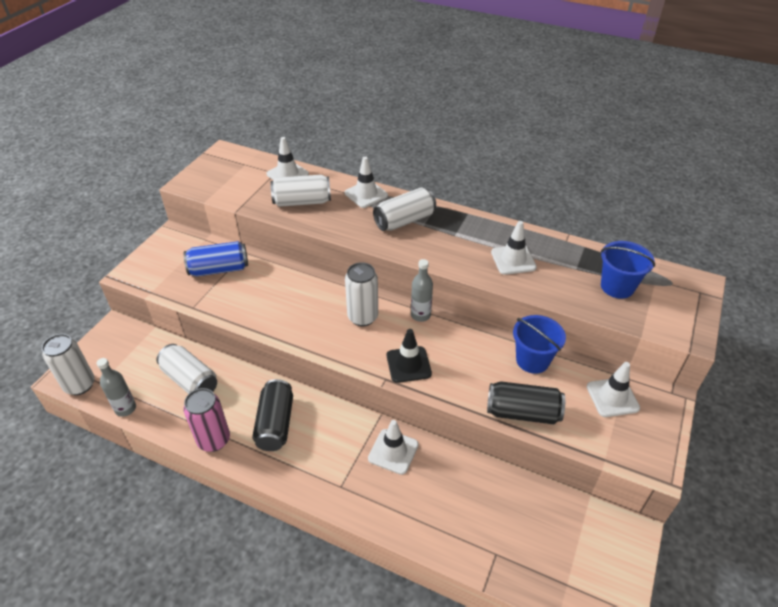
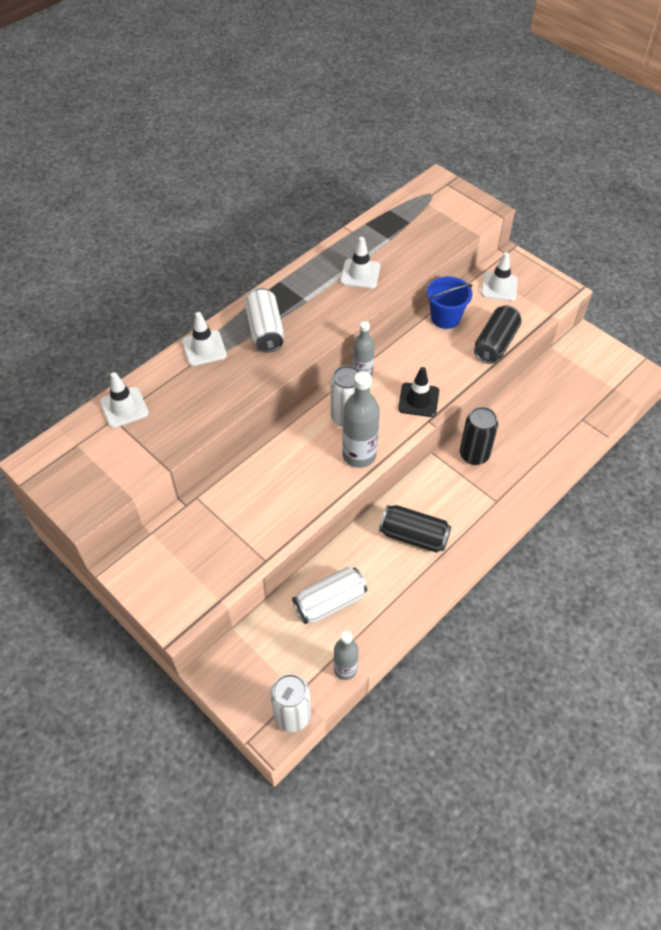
camera: 70 degrees left, 10 degrees up
blue can [184,241,248,277] -> none
pink can [184,388,230,452] -> none
white can [270,175,331,207] -> none
white traffic cone [368,420,419,475] -> black can [460,407,498,465]
blue bucket [601,241,655,299] -> none
none -> grey bottle [342,371,380,468]

